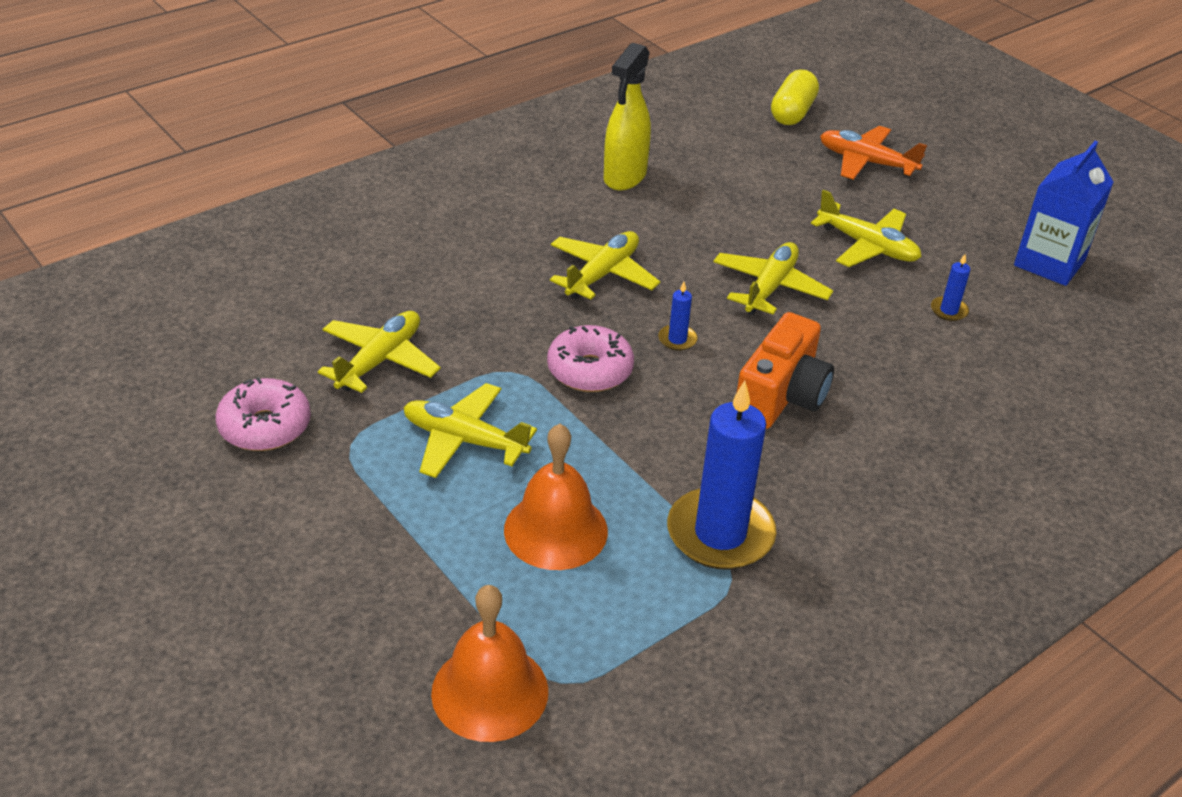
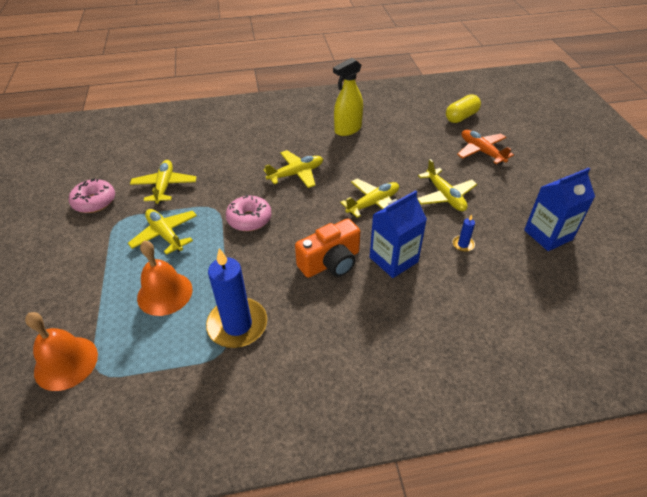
camera: 30 degrees right, 5 degrees up
yellow plane [318,311,441,393] -> yellow plane turned 60 degrees counterclockwise [130,160,197,204]
blue candle [658,282,698,351] -> none
none -> blue carton [370,190,427,278]

